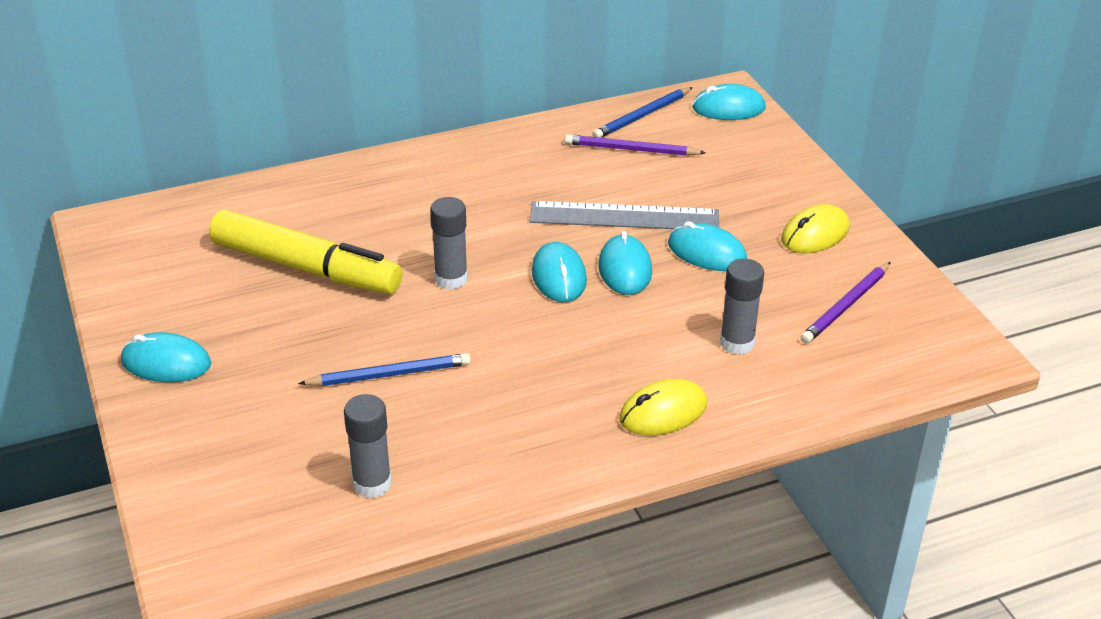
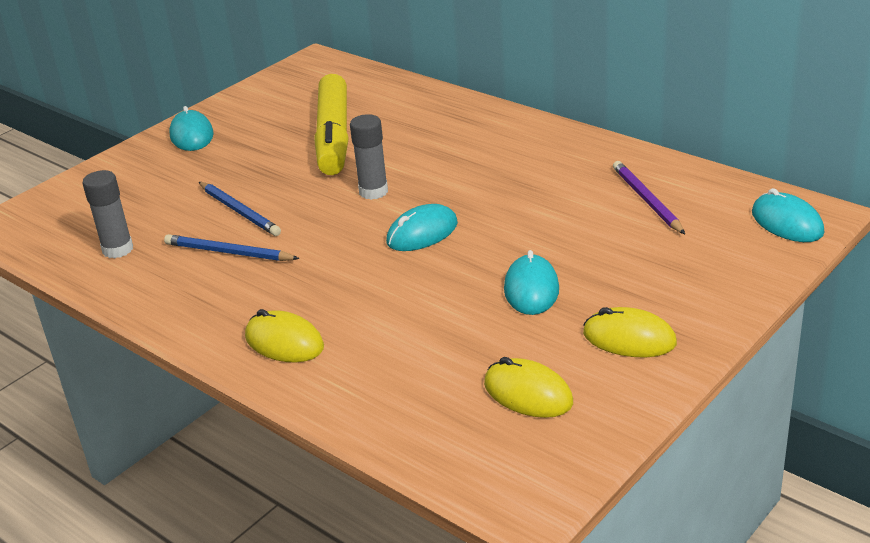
camera: 65 degrees right, 5 degrees down
grey ruler [529,201,719,229] -> none
blue pencil [592,87,693,138] -> blue pencil moved to [164,234,300,261]
turquoise mouse [598,231,652,295] -> none
grey glue stick [720,259,764,355] -> none
purple pencil [801,262,891,344] -> yellow mouse [484,357,573,418]

